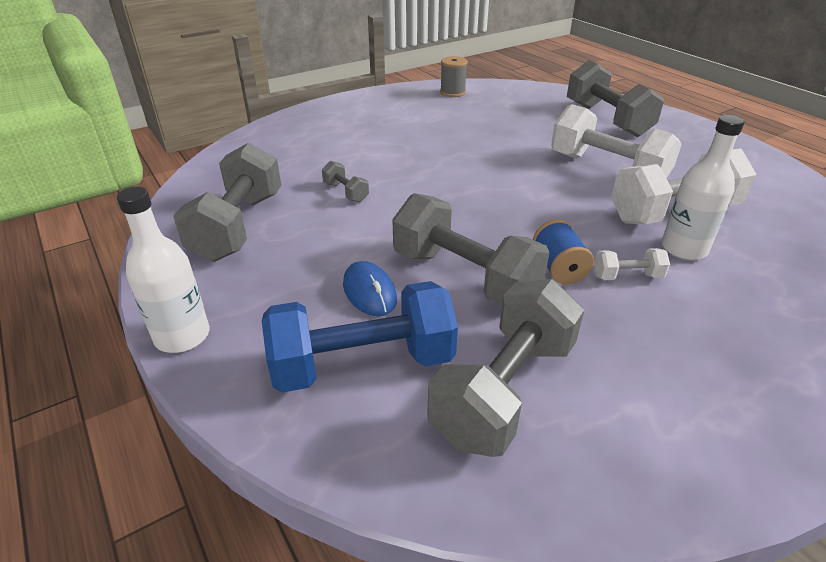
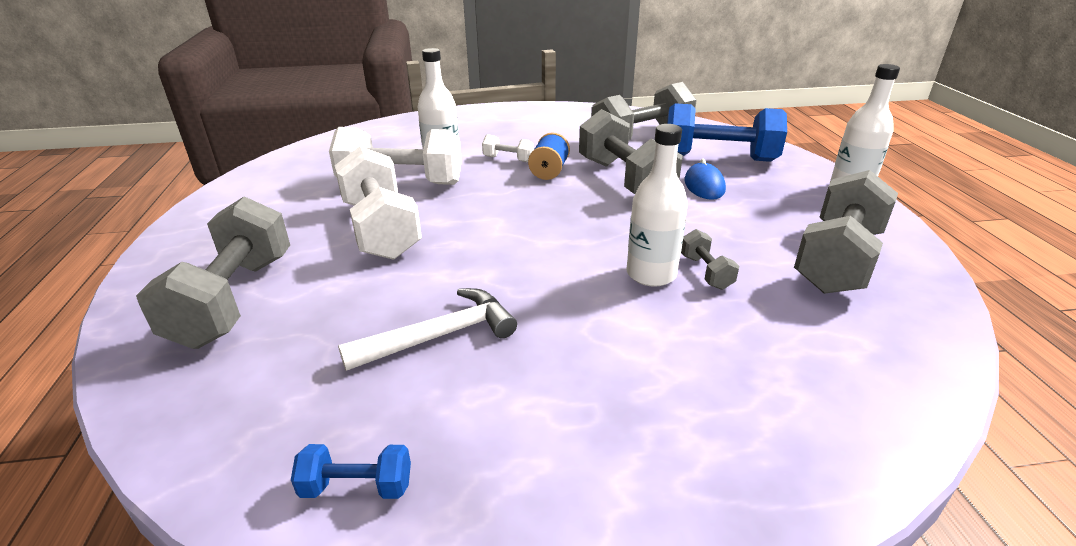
camera: 155 degrees left, 5 degrees down
grey spool [440,56,468,97] -> blue dumbbell [291,444,411,499]
none -> white hammer [338,288,517,371]
none -> white bottle [627,124,688,287]

